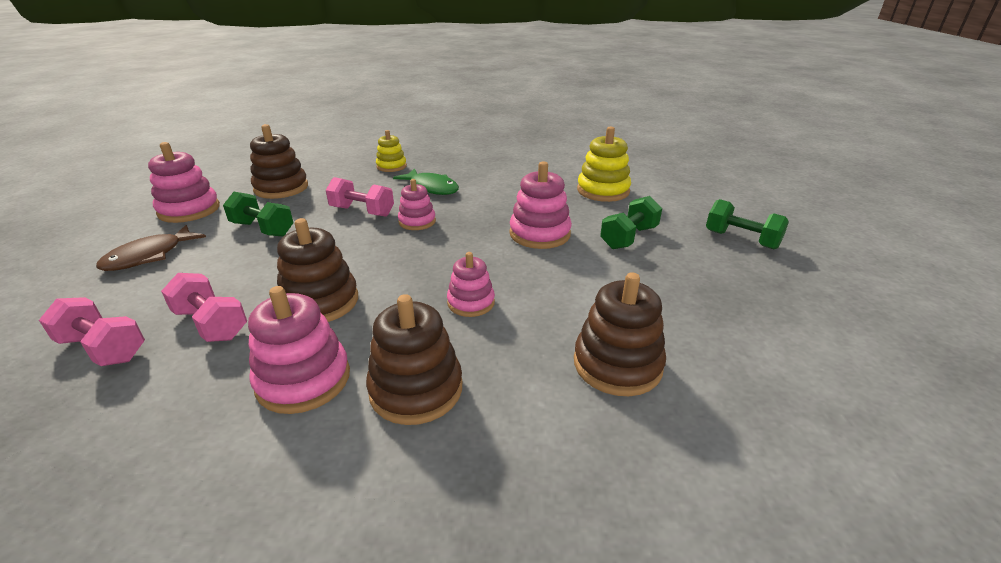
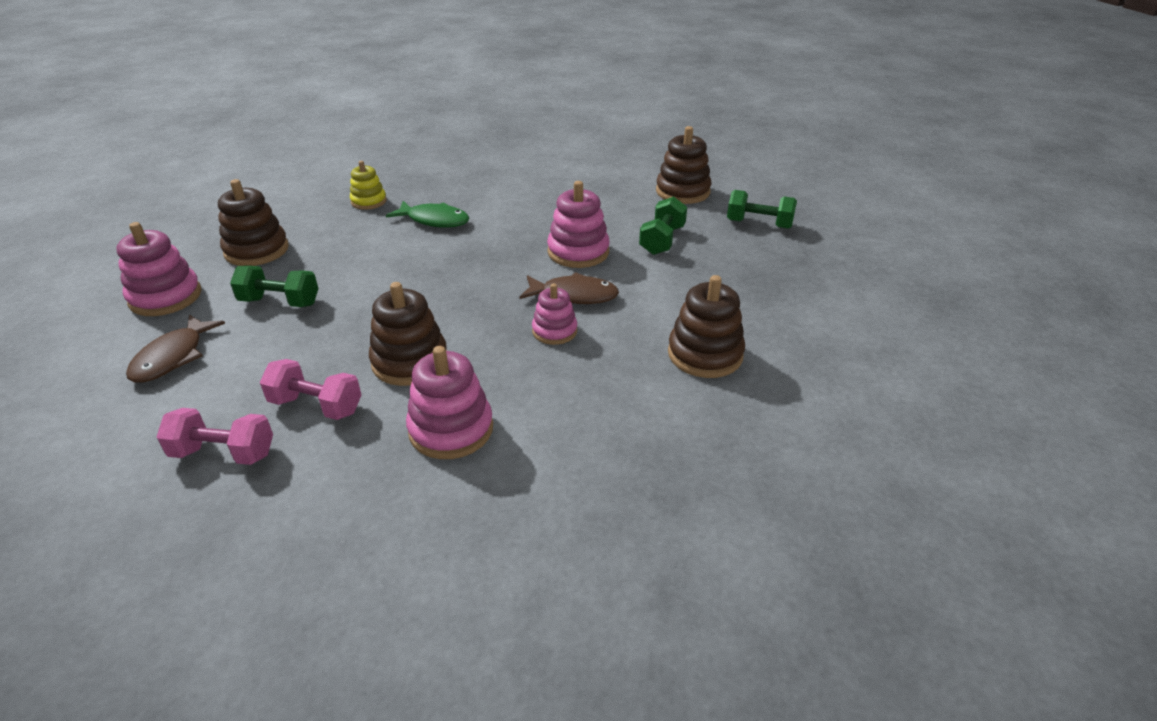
camera: 20 degrees left, 5 degrees up
pink dumbbell [326,177,394,217] -> none
brown stacking toy [366,294,462,425] -> brown stacking toy moved to [656,126,711,204]
pink stacking toy [398,179,436,230] -> none
yellow stacking toy [577,126,631,202] -> none
none -> brown fish [519,272,619,304]

